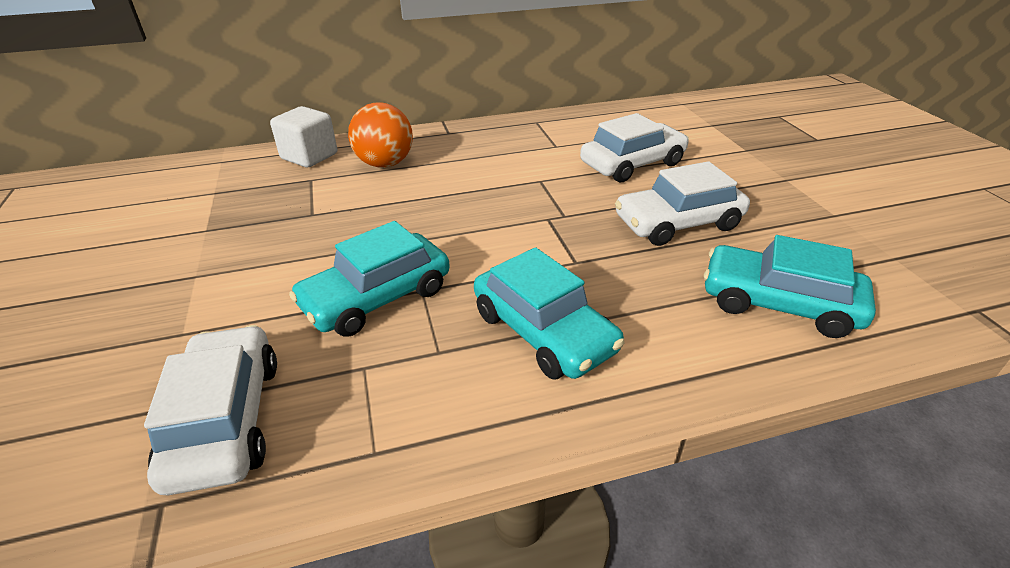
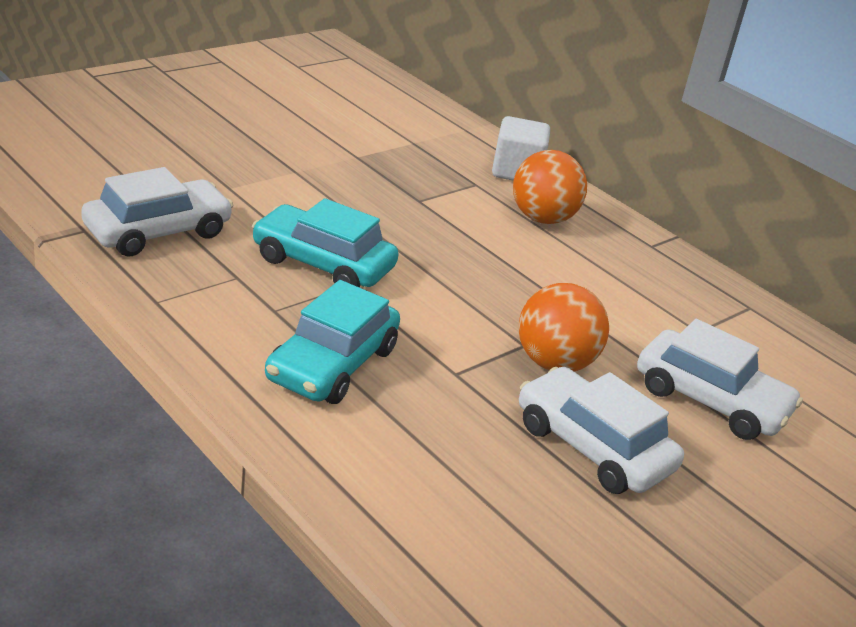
camera: 60 degrees right, 5 degrees down
turquoise car [704,235,876,338] -> none
none -> orange ball [518,283,609,371]

